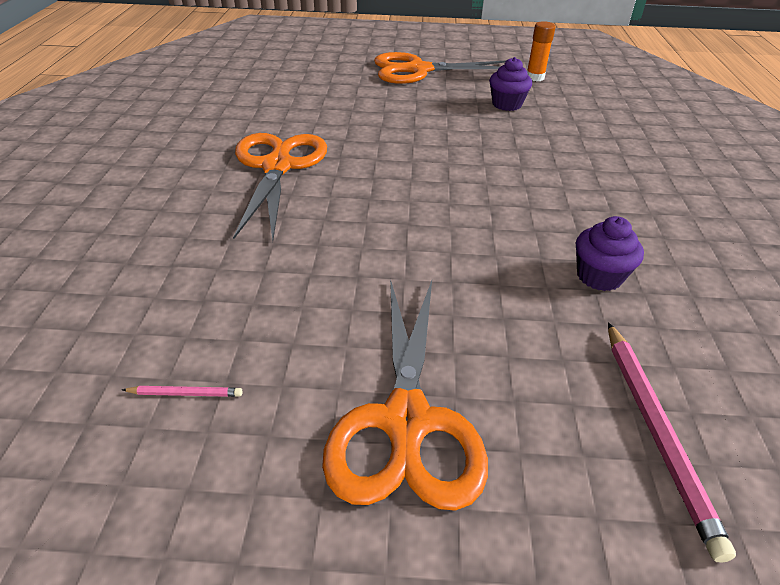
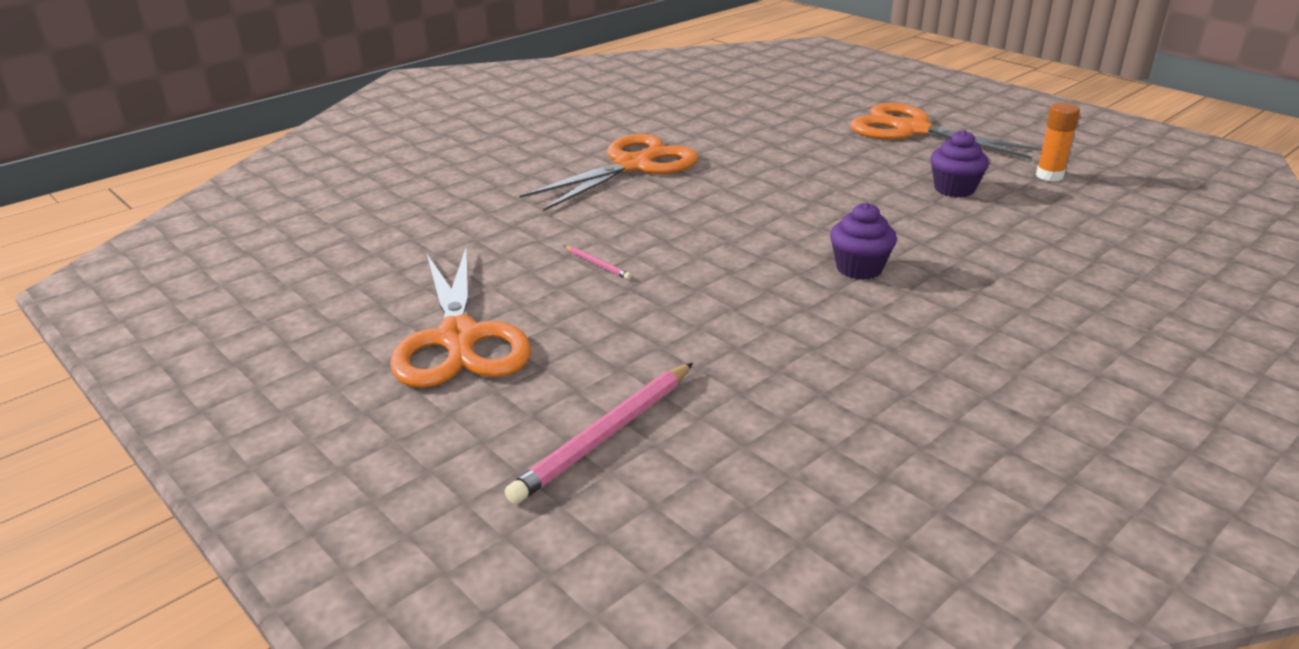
camera: 45 degrees right, 10 degrees down
pink pencil [122,386,243,397] -> pink pencil moved to [565,246,631,280]
orange scissors [322,279,488,511] -> orange scissors turned 60 degrees counterclockwise [390,246,531,388]
purple cupcake [576,216,644,291] -> purple cupcake moved to [830,203,897,280]

